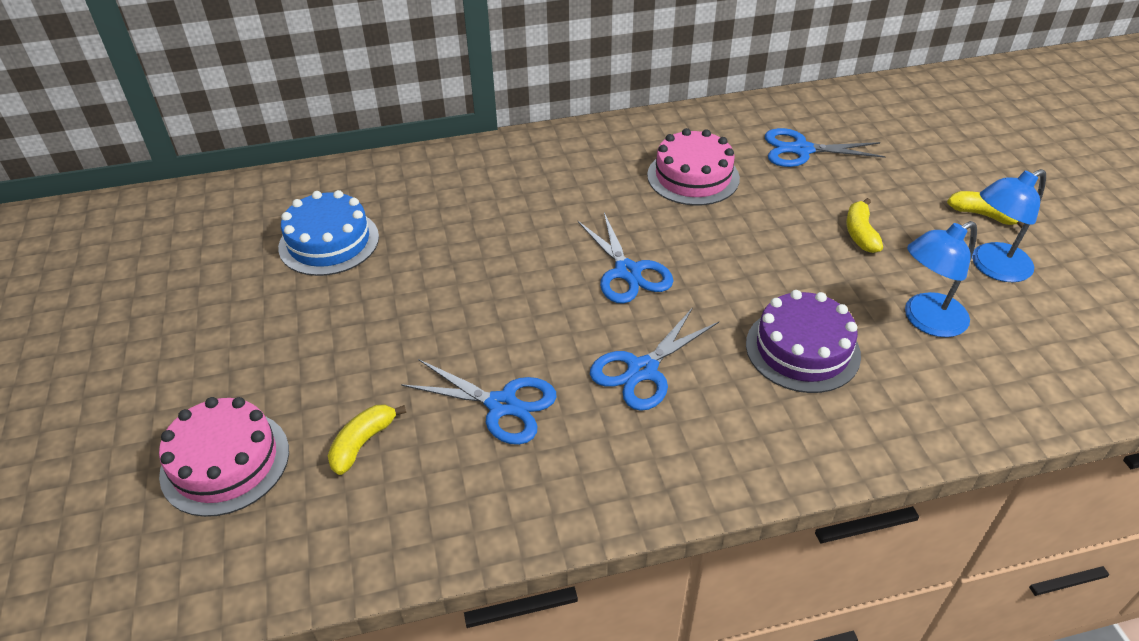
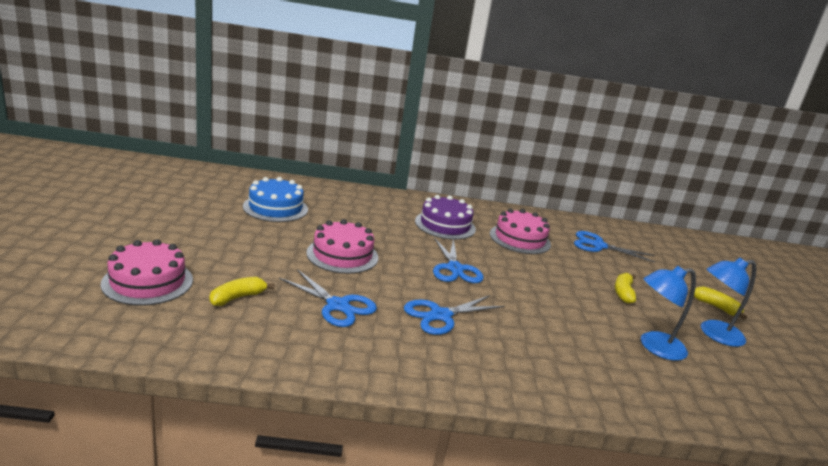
camera: 10 degrees right, 20 degrees down
purple cake [746,290,861,393] -> purple cake moved to [415,195,476,240]
none -> pink cake [306,219,378,274]

